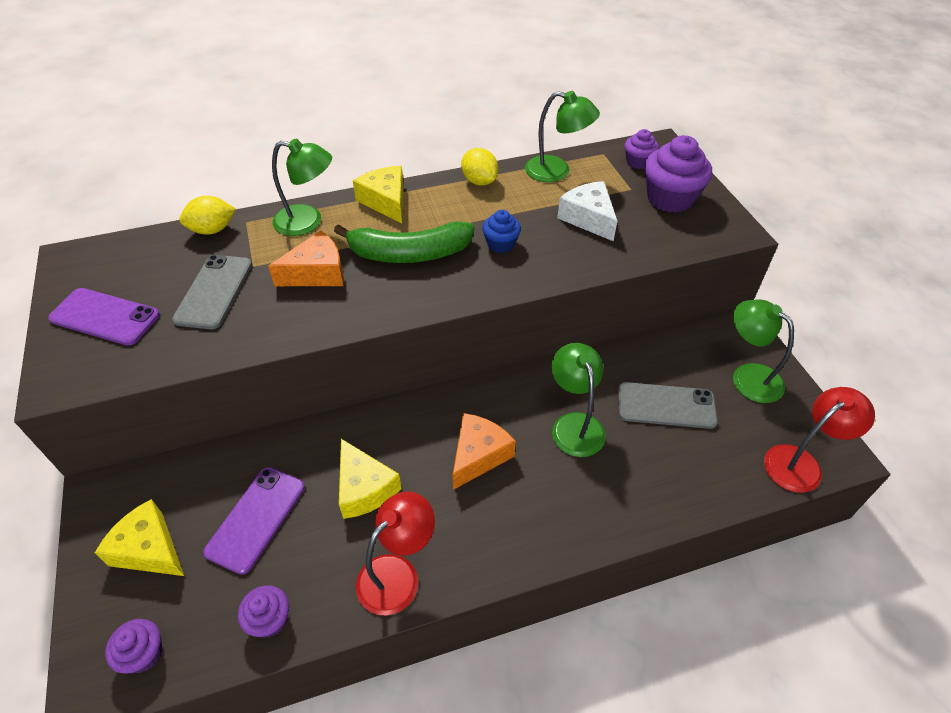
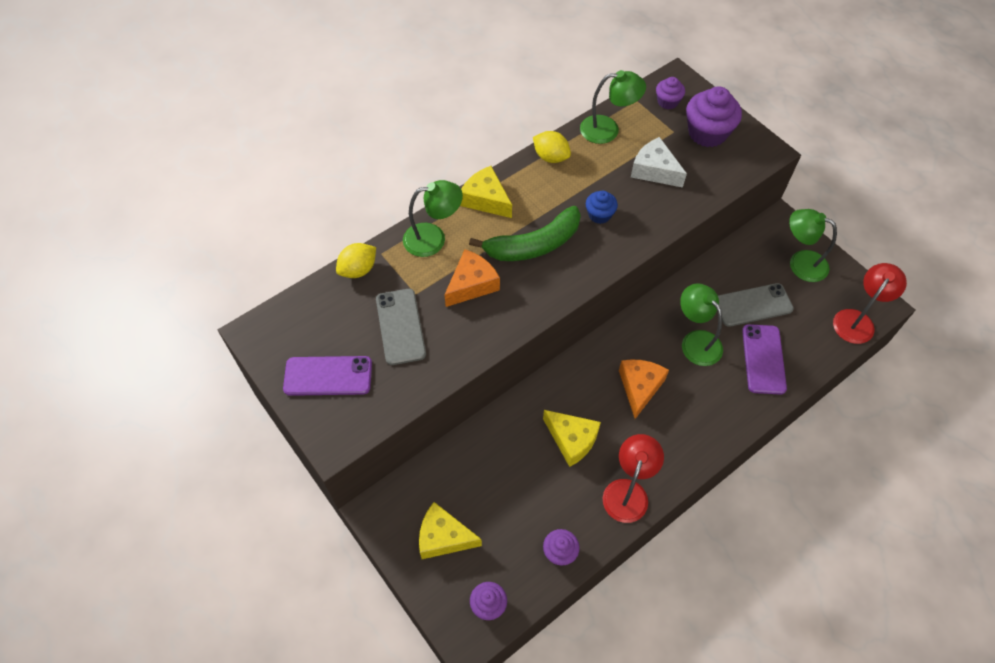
camera: 20 degrees left, 10 degrees up
purple phone [203,467,305,575] -> purple phone moved to [742,324,787,395]

